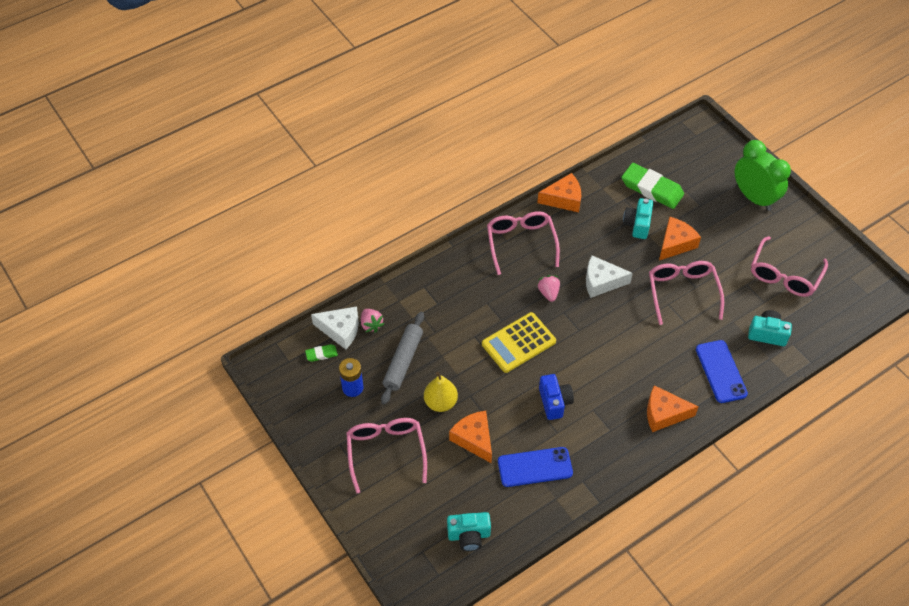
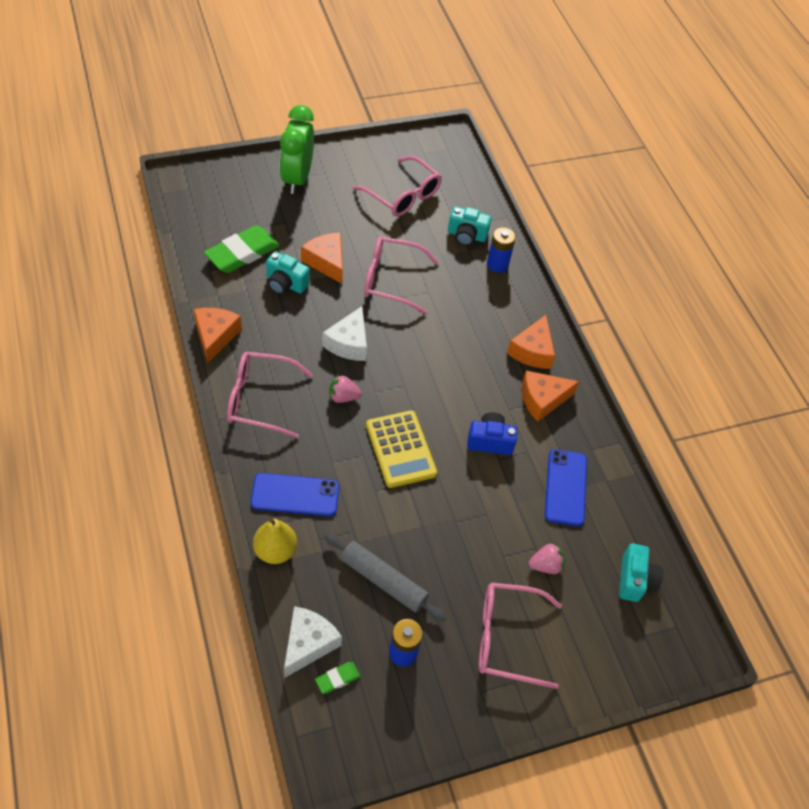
camera: 80 degrees left, 0 degrees up
green eraser [305,344,338,362] -> green eraser turned 60 degrees clockwise [315,662,360,694]
pink strawberry [361,309,384,333] -> pink strawberry moved to [529,542,565,574]
yellow pear [424,372,458,412] -> yellow pear moved to [253,518,297,564]
orange cheese [449,411,492,463] -> orange cheese moved to [522,371,580,422]
blue phone [696,340,748,403] -> blue phone moved to [251,473,339,516]
green clock [735,140,791,211] -> green clock turned 60 degrees counterclockwise [280,105,314,194]
turquoise camera [748,310,792,346] -> turquoise camera turned 105 degrees counterclockwise [448,207,491,246]
none -> blue battery [487,227,516,273]

